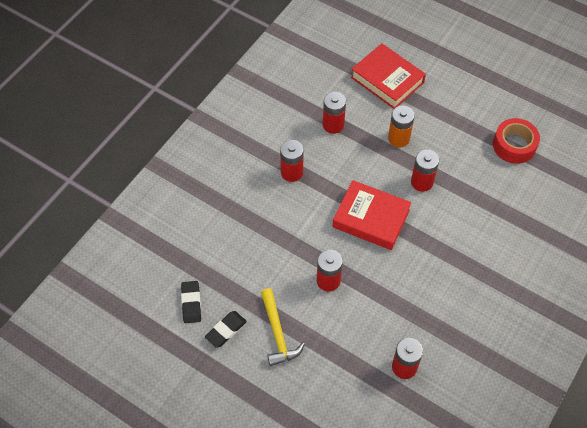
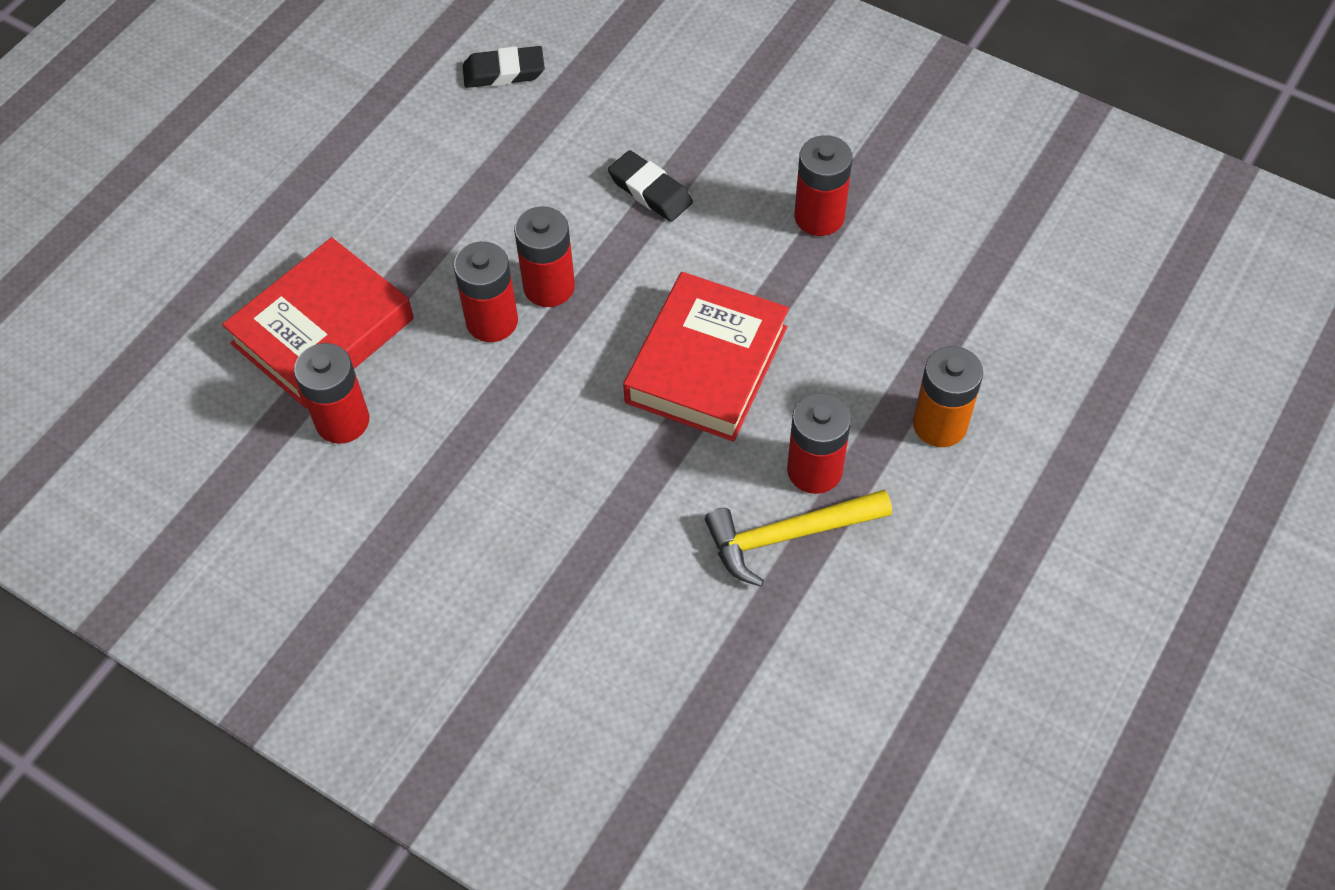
camera: 90 degrees right, 0 degrees up
black eraser [205,311,247,348] -> black eraser moved to [608,150,693,222]
yellow hammer [261,288,305,366] -> yellow hammer moved to [705,490,892,587]
red battery [323,92,346,134] -> red battery moved to [453,242,518,342]
red book [351,43,426,109] -> red book moved to [222,237,414,408]
red tape [493,118,540,164] -> none

